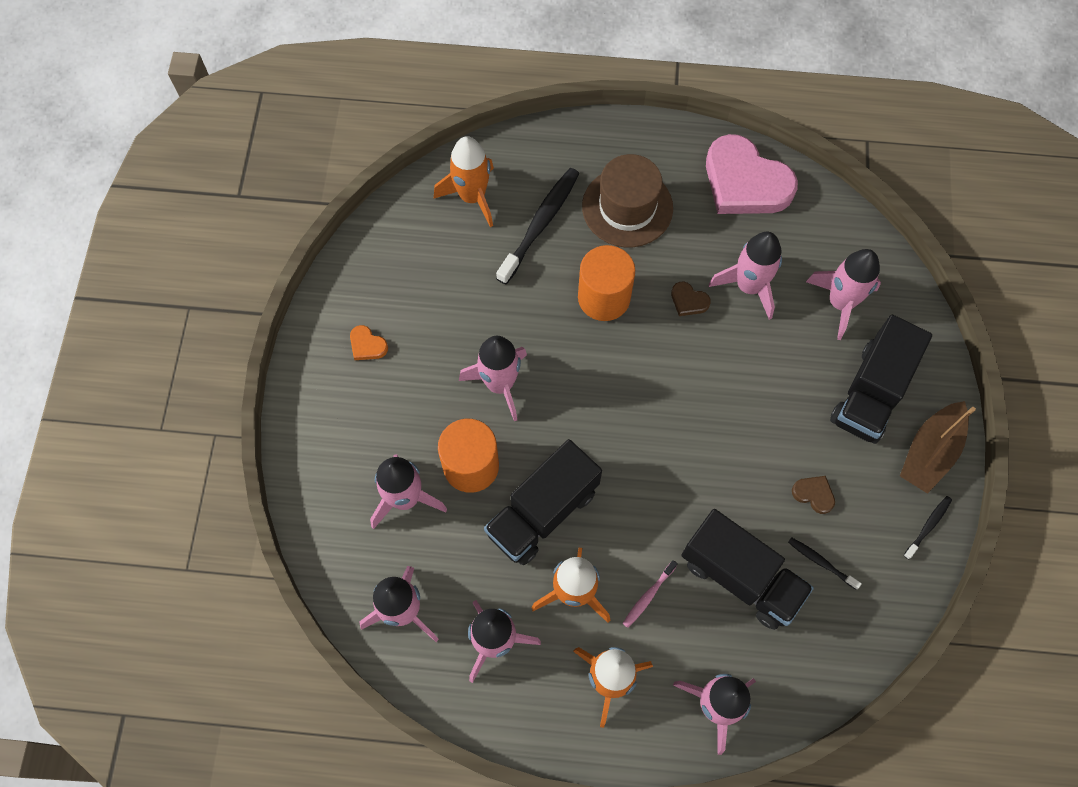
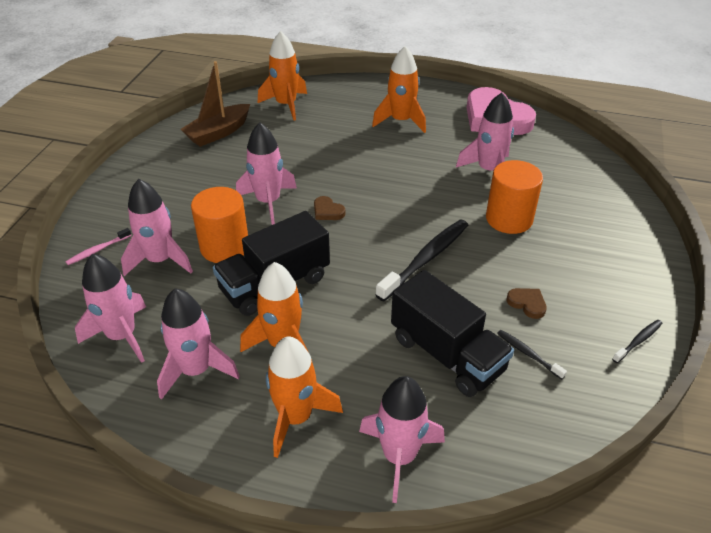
camera: 10 degrees right, 25 degrees down
orange heart [350,325,388,360] -> none
black toothbrush [496,168,579,284] -> black toothbrush moved to [375,219,468,301]
orange cylinder [578,245,635,321] -> orange cylinder moved to [486,160,543,234]
brown hat [582,154,673,247] -> orange rocket [372,46,426,133]
pink toothbrush [622,560,678,628] -> pink toothbrush moved to [65,228,132,265]
brown heart [671,282,711,316] -> brown heart moved to [314,196,345,220]
pink rocket [806,249,881,340] -> none
black truck [830,315,932,444] -> none
brown boat [900,401,976,494] -> brown boat moved to [180,61,250,147]

